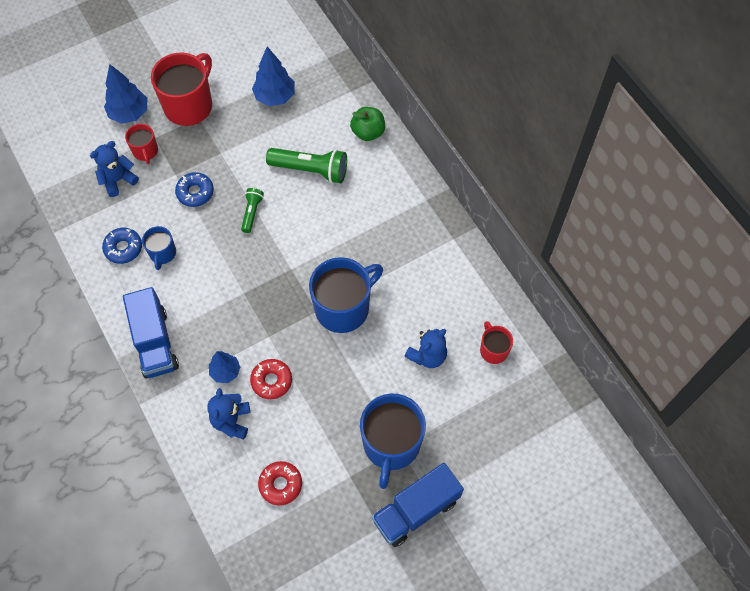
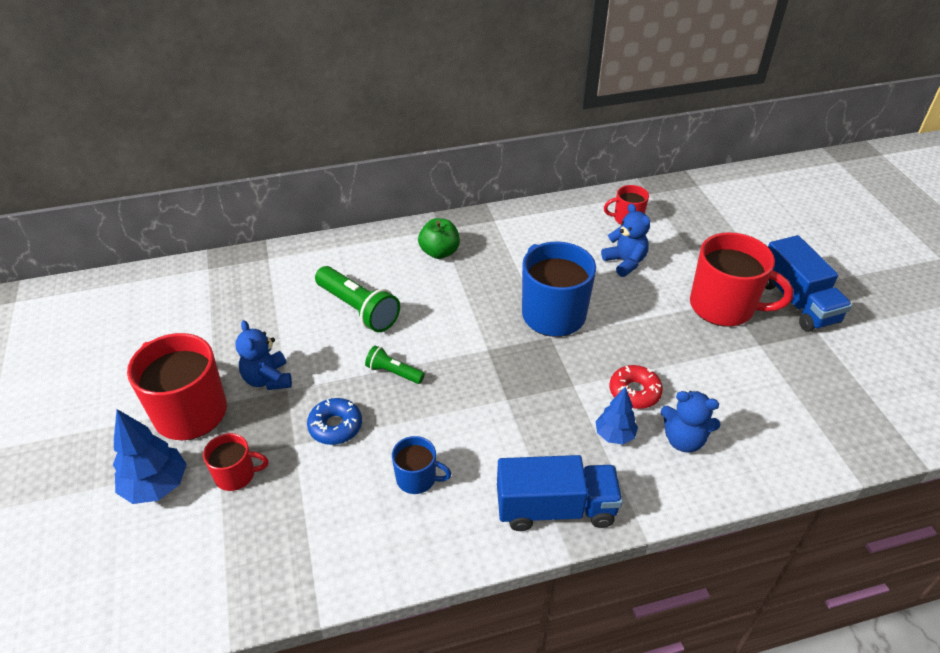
camera: 75 degrees left, 20 degrees down
blue teddy bear [90,141,139,197] -> blue teddy bear moved to [235,320,292,390]
blue donut [102,228,142,264] -> none
blue tree [252,47,295,106] -> none
red donut [258,461,302,505] -> none
green flashlight [266,148,347,183] -> green flashlight turned 105 degrees clockwise [315,266,400,332]
green apple [350,107,385,141] -> green apple moved to [418,218,460,259]
blue mug [360,393,426,489] -> red mug [690,232,794,327]

